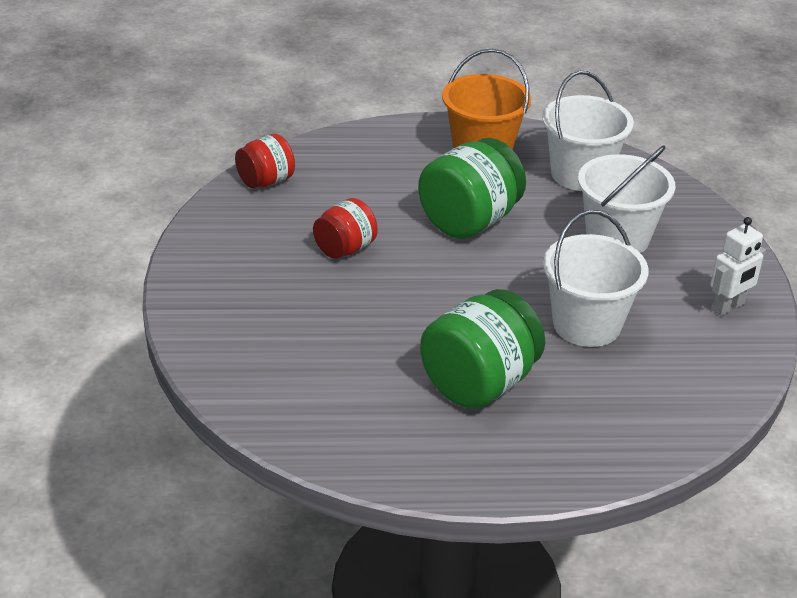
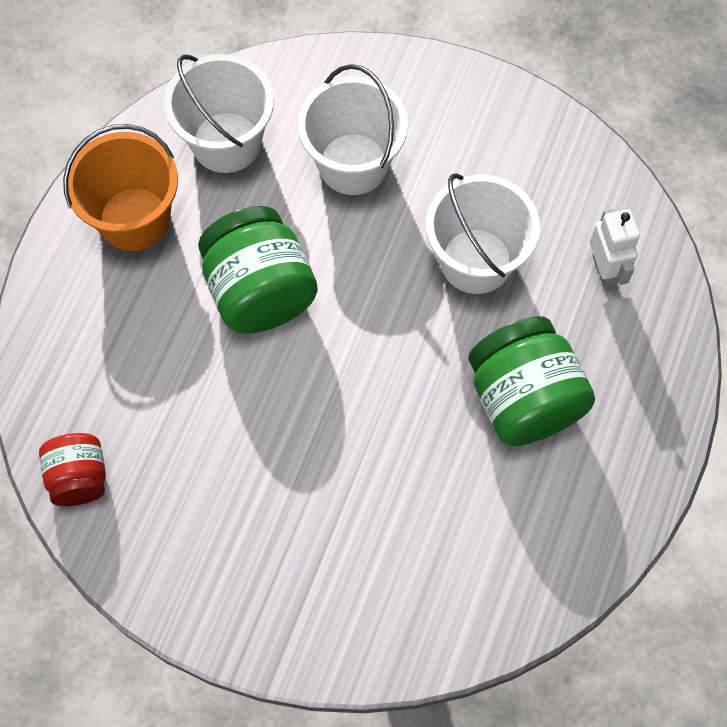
camera: 65 degrees left, 30 degrees up
red jar [313,198,378,259] -> none
white robot [710,217,766,316] -> white robot moved to [590,208,640,288]

